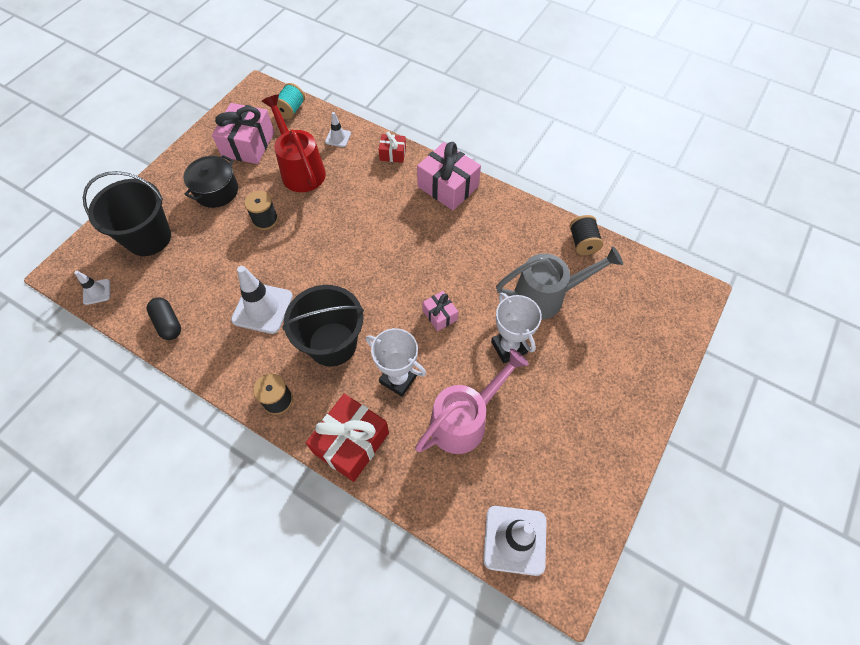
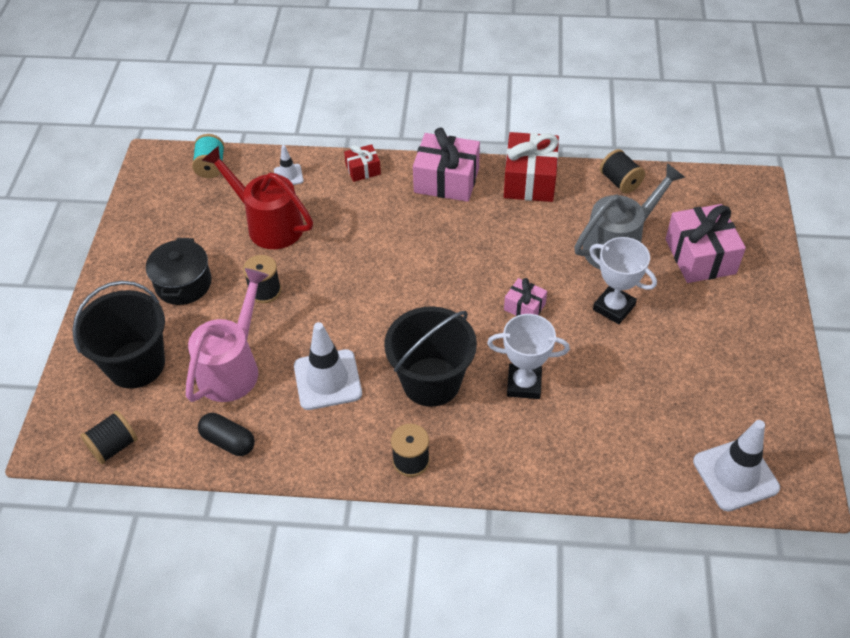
camera: 25 degrees left, 10 degrees down
white traffic cone [74,271,110,305] -> black spool [80,410,138,464]
pink gift [212,103,274,164] -> pink gift moved to [666,204,746,283]
red gift [306,394,389,482] -> red gift moved to [504,132,559,202]
pink watering can [415,349,529,454] -> pink watering can moved to [186,268,269,402]

